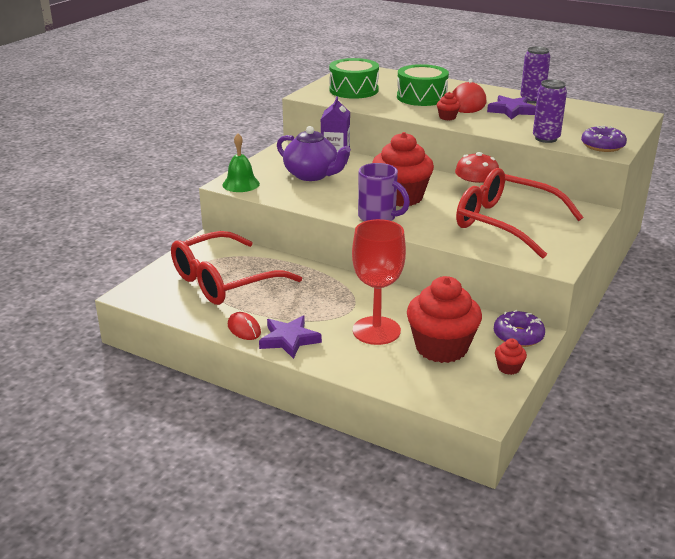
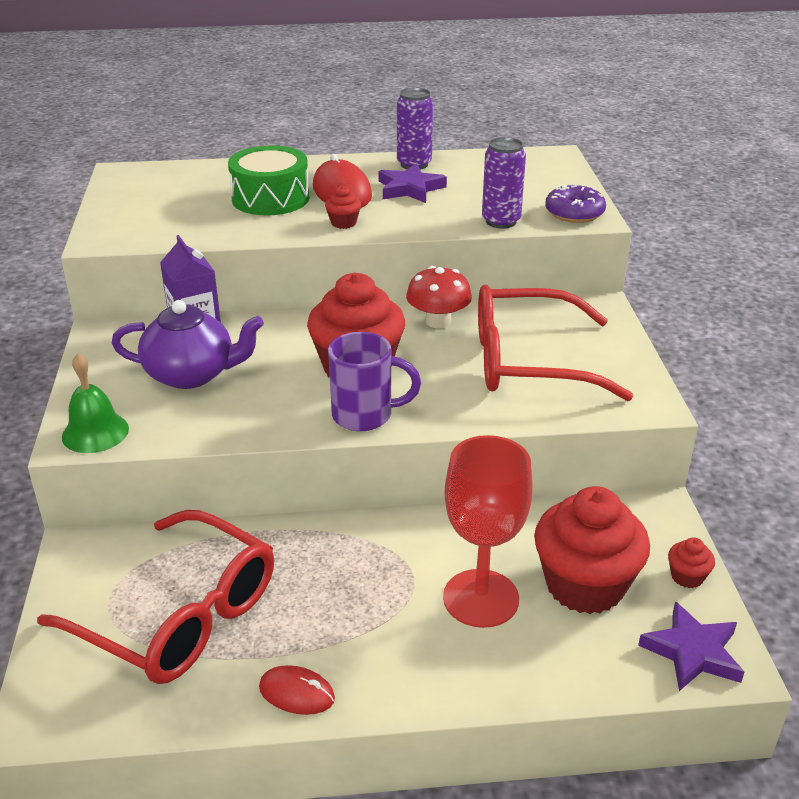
camera: 35 degrees left, 5 degrees up
red glasses [171,231,302,305] -> red glasses turned 75 degrees counterclockwise [37,510,274,684]
purple star [259,315,322,359] -> purple star moved to [638,601,744,691]
green drum [329,58,379,99] -> none
purple donut [494,310,545,347] -> none

